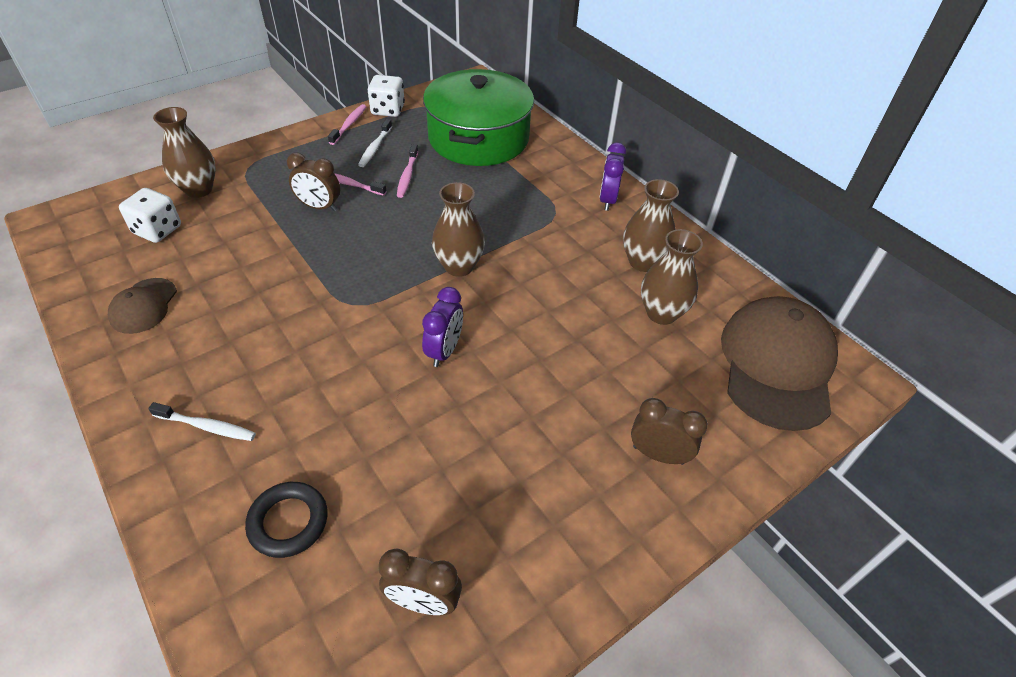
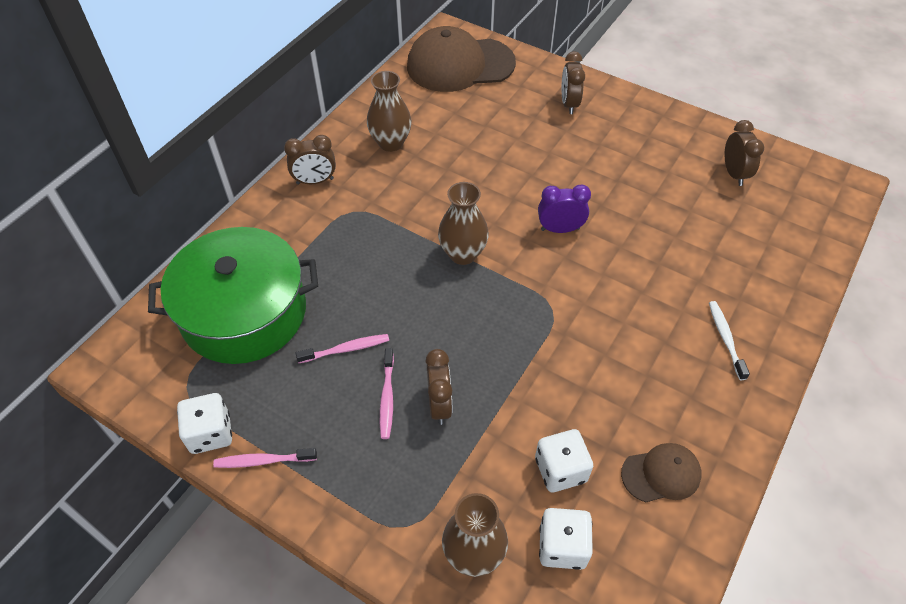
camera: 110 degrees left, 5 degrees up
black ring [245,482,328,558] -> none
white toothbrush [358,119,392,167] -> none
purple clock [599,142,626,211] -> brown clock [284,135,336,184]
brown vase [641,229,703,325] -> none
none -> white dice [535,429,593,492]

